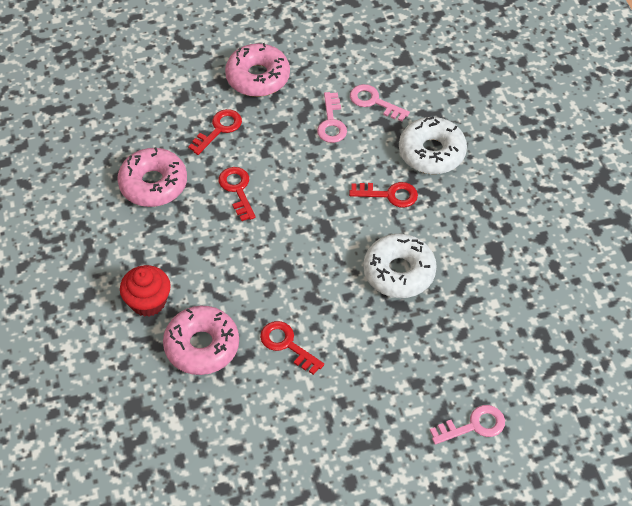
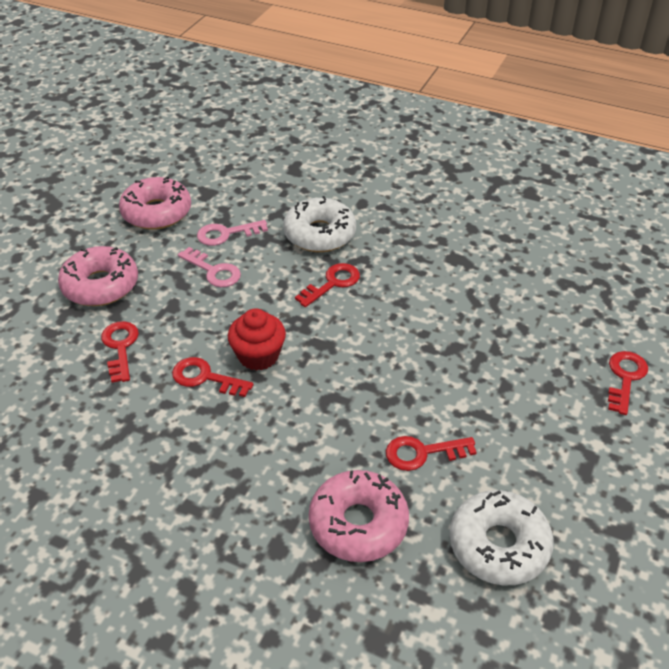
camera: 50 degrees left, 10 degrees down
pink donut [117,147,187,207] -> pink donut moved to [119,176,191,230]
red cupcake [120,265,171,317] -> red cupcake moved to [228,309,286,371]
white donut [363,234,437,298] -> white donut moved to [449,490,554,586]
pink key [430,405,505,445] -> red key [608,351,648,415]

